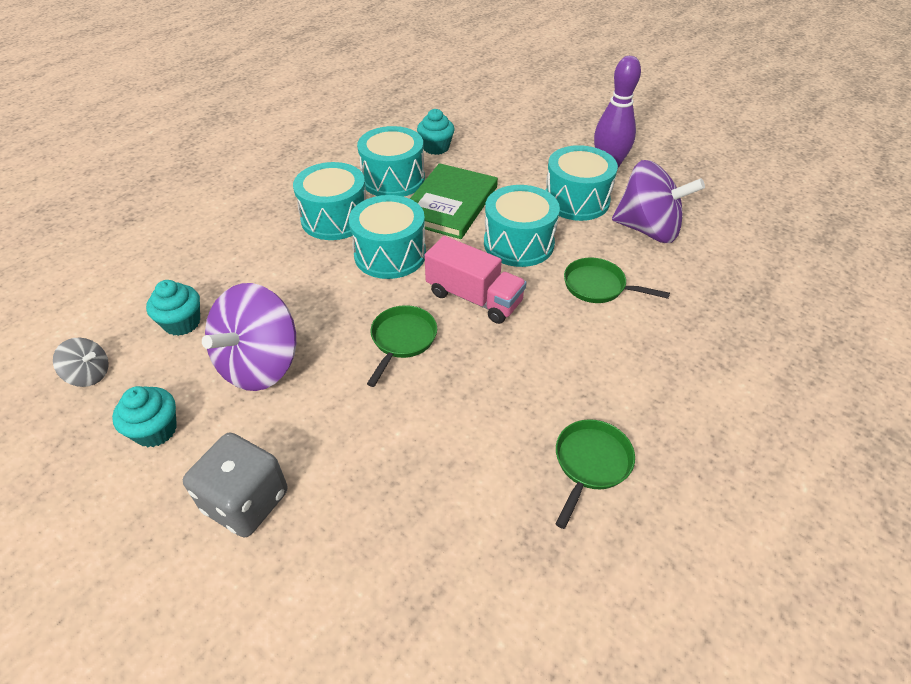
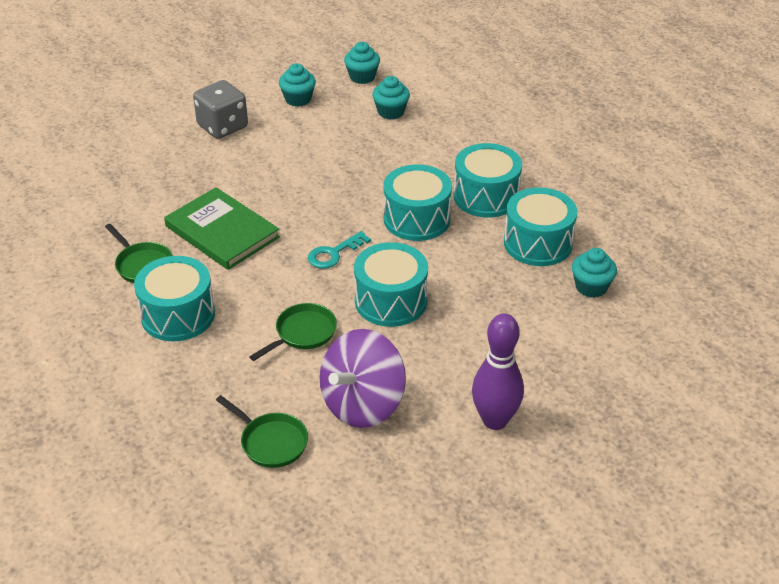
camera: 110 degrees right, 5 degrees down
grey spinning top [53,338,109,387] -> turquoise cupcake [344,42,380,84]
purple spinning top [202,283,296,391] -> none
green pan [367,305,437,387] -> green pan moved to [216,395,308,468]
green book [410,163,498,239] -> green book moved to [164,187,280,270]
pink truck [424,236,527,324] -> turquoise key [308,231,371,269]
turquoise drum [546,145,618,221] -> turquoise drum moved to [134,256,215,341]

